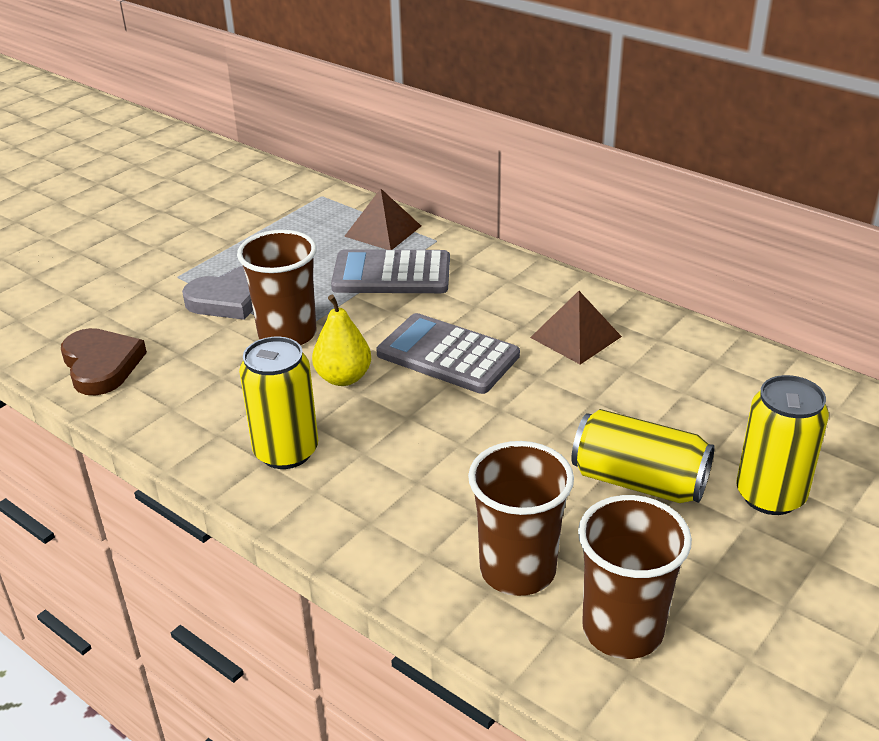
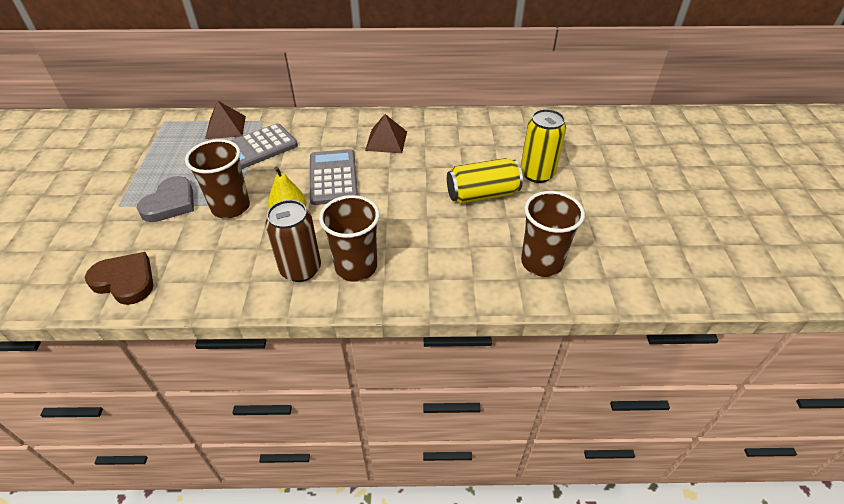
camera: 40 degrees left, 10 degrees up
yellow can [239,337,318,469] -> brown can [265,200,321,282]
grey calculator [376,313,520,394] -> grey calculator turned 90 degrees clockwise [310,149,358,205]
brown cup [468,441,574,596] -> brown cup moved to [319,195,380,282]

